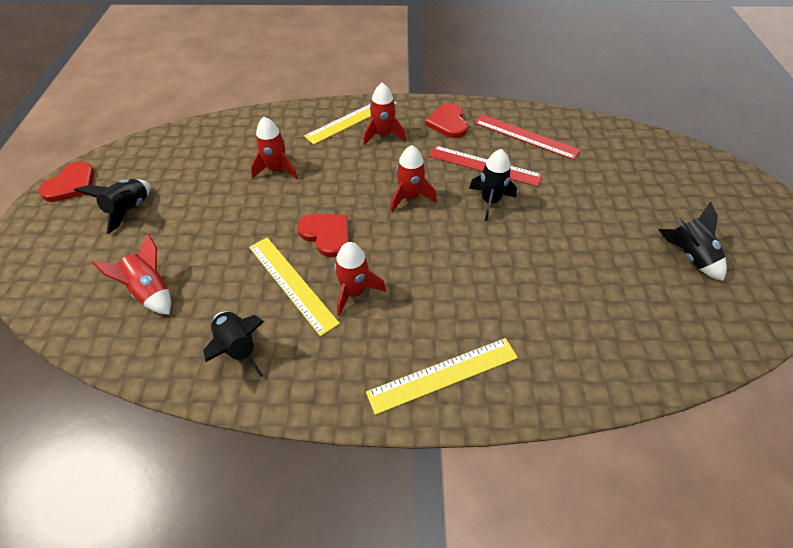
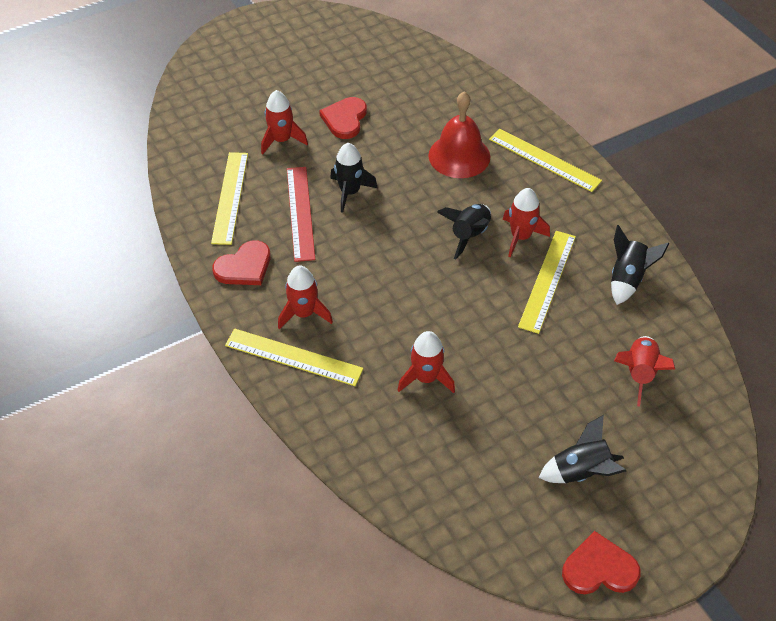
camera: 120 degrees left, 0 degrees up
red heart [297,214,349,257] -> red heart moved to [319,97,367,139]
red rocket [391,145,437,212] -> red rocket moved to [261,90,308,154]
red ruler [475,114,581,160] -> yellow ruler [211,152,248,245]
black rocket [658,202,727,281] -> black rocket moved to [437,204,491,259]
none -> red bell [428,91,490,178]

